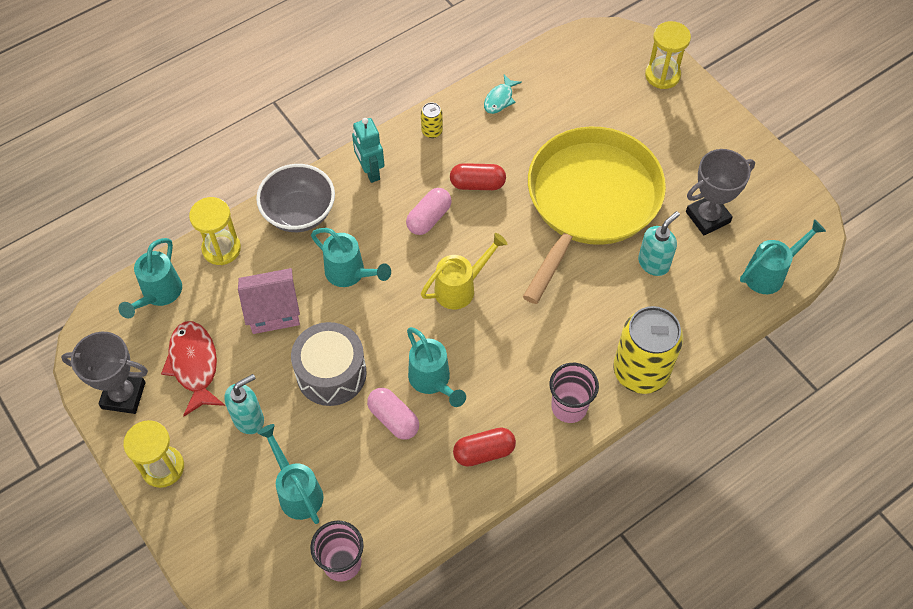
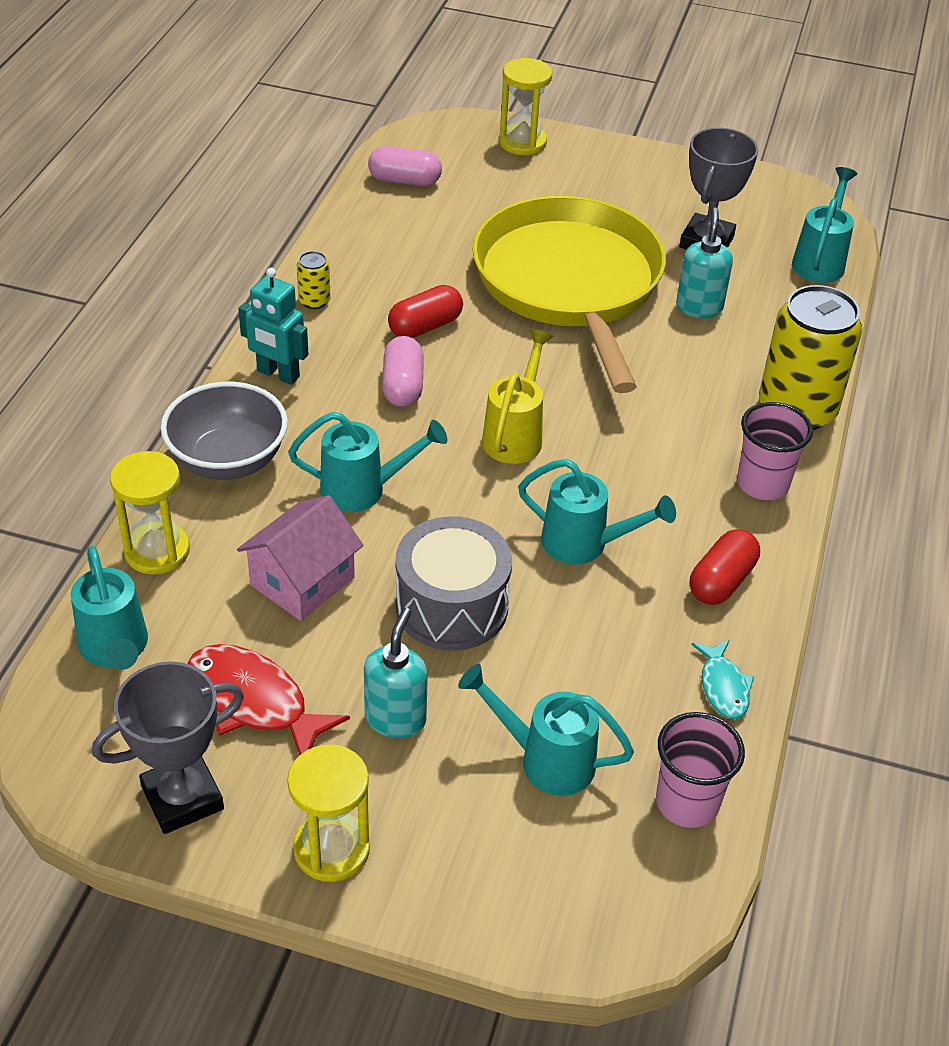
camera: 40 degrees left, 15 degrees down
pink capsule [367,388,419,440] -> pink capsule moved to [368,146,442,186]
turquoise fish [484,74,522,114] -> turquoise fish moved to [692,640,754,719]

